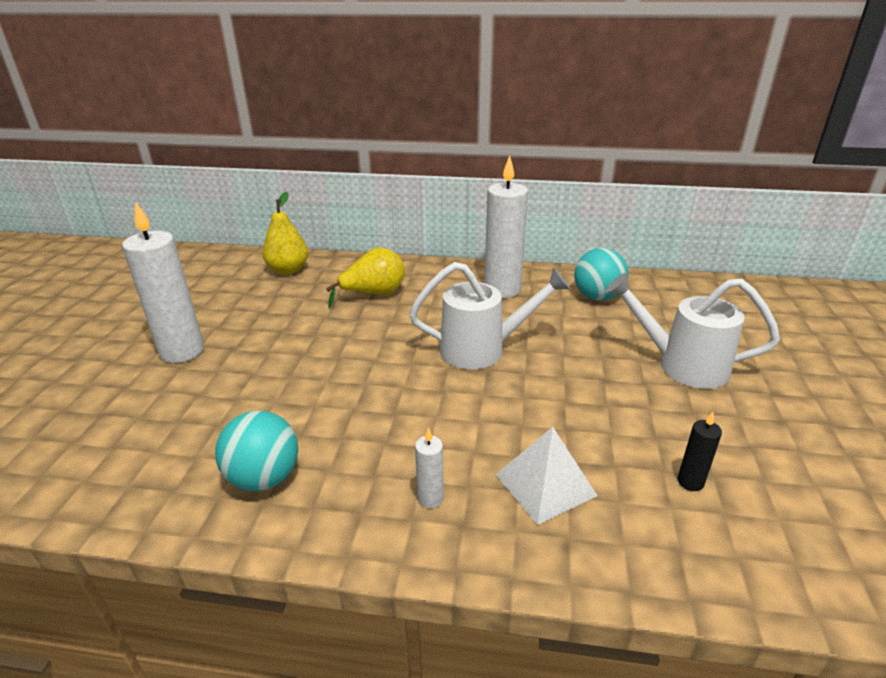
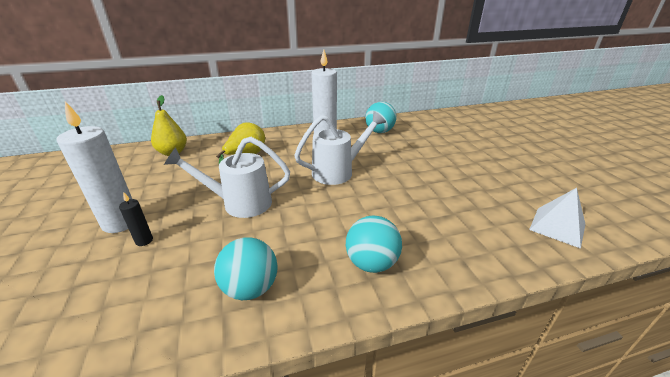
camera: 25 degrees left, 0 degrees up
white candle [415,427,444,508] -> turquoise ball [346,216,402,273]
white pyramid [496,427,597,525] -> white pyramid moved to [529,188,585,249]
white watering can [605,273,780,389] -> white watering can moved to [164,137,290,218]
black candle [678,412,722,491] -> black candle moved to [119,192,153,246]

